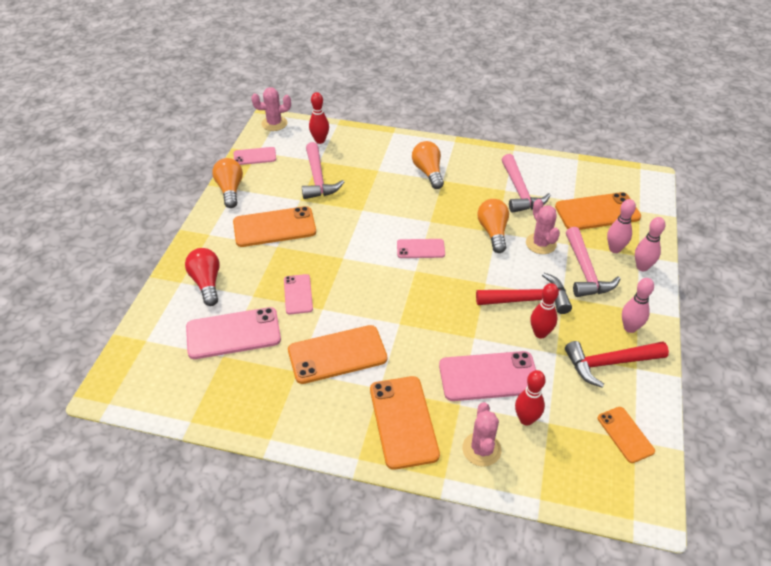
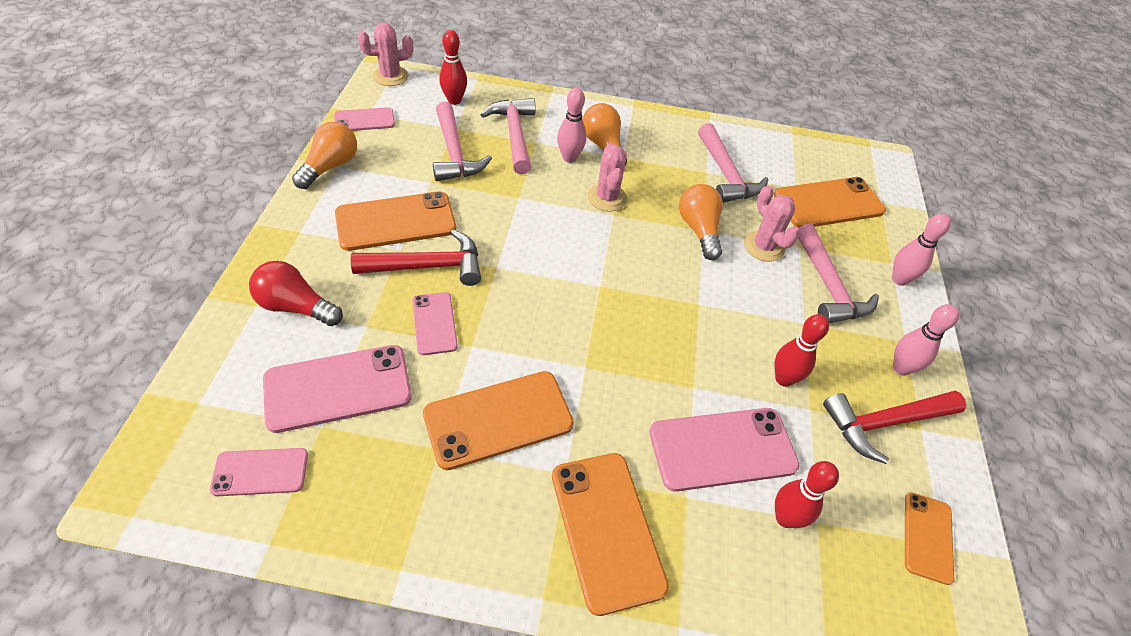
camera: 10 degrees left, 5 degrees up
red light bulb [185,248,219,306] -> red light bulb turned 45 degrees counterclockwise [249,261,343,326]
orange light bulb [212,158,243,208] -> orange light bulb turned 45 degrees clockwise [292,122,357,189]
pink phone [397,239,445,258] -> pink phone moved to [210,448,308,496]
pink cactus [462,402,502,467] -> pink cactus moved to [588,143,627,212]
red hammer [476,273,572,314] -> red hammer moved to [351,229,481,286]
orange phone [598,407,655,463] -> orange phone turned 45 degrees clockwise [905,492,954,585]
pink bowling pin [607,199,636,253] -> pink bowling pin moved to [557,88,586,163]
none -> pink hammer [480,98,536,174]

